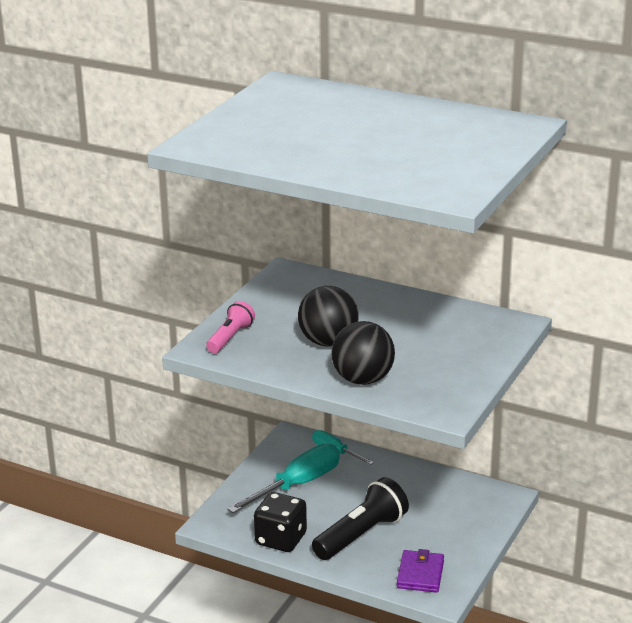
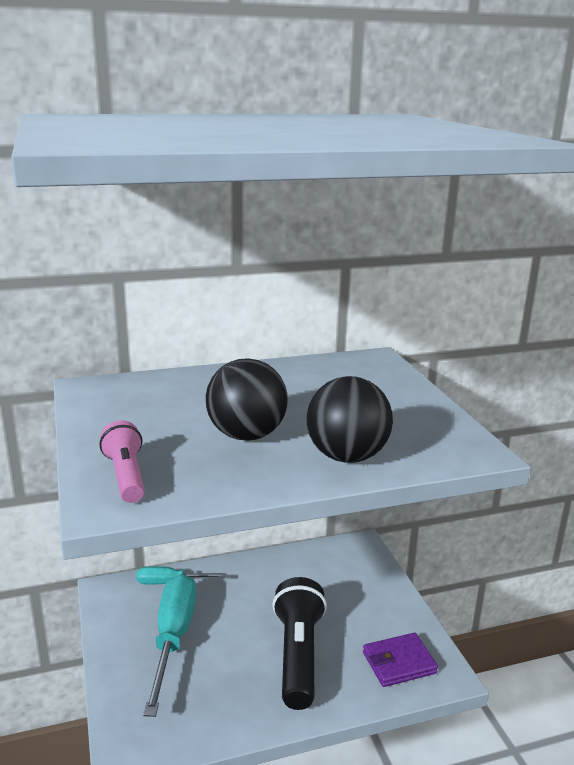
camera: 45 degrees left, 5 degrees down
black dice [254,492,307,552] -> none
purple wallet [397,549,444,593] -> purple wallet turned 75 degrees counterclockwise [363,633,438,687]

